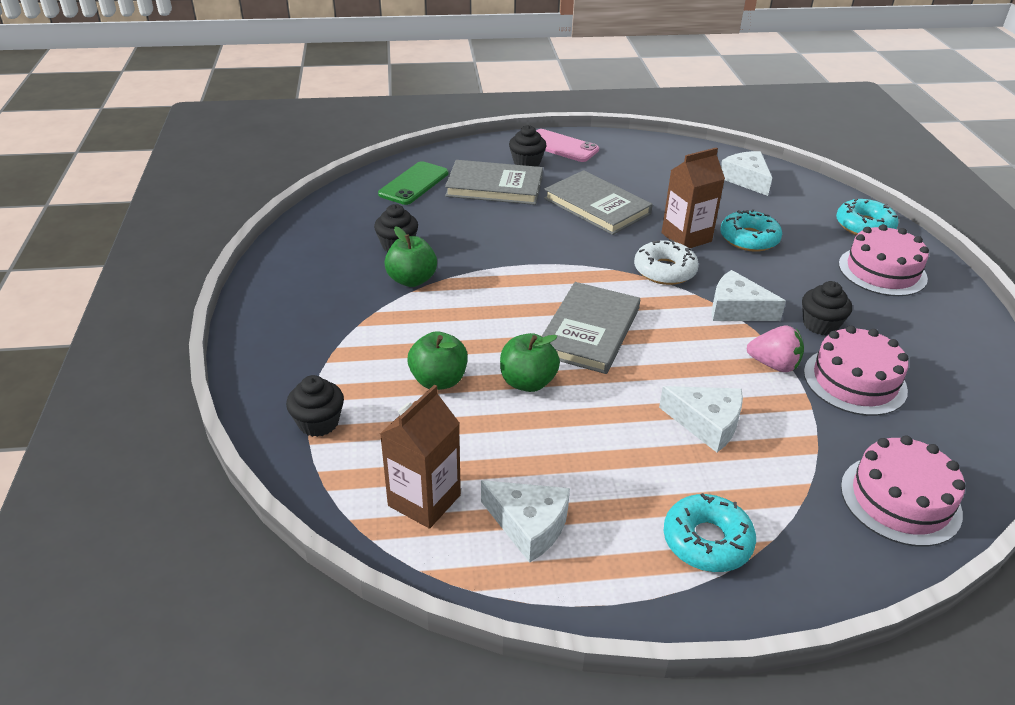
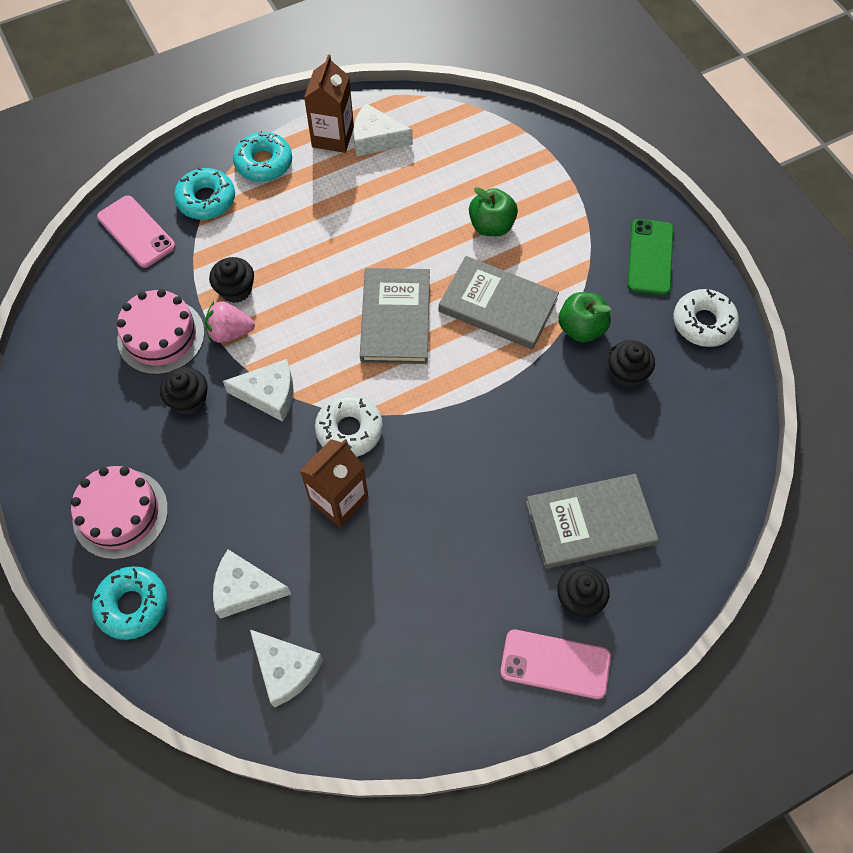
camera: 160 degrees right, 25 degrees up
black cupcake [286,375,344,437] -> black cupcake moved to [209,257,254,303]
green phone [378,161,448,205] -> green phone moved to [627,219,674,296]
brown carton [380,385,461,529] -> brown carton moved to [304,54,354,153]
green apple [500,333,560,392] -> none
grey book [544,170,653,235] -> grey book moved to [439,256,559,349]
white cheese [659,386,743,452] -> white cheese moved to [213,550,291,619]
turquoise donut [720,209,782,252] -> turquoise donut moved to [174,167,235,220]
pink cake [841,435,965,547] -> pink phone [97,195,176,268]
none -> white donut [673,289,739,347]

